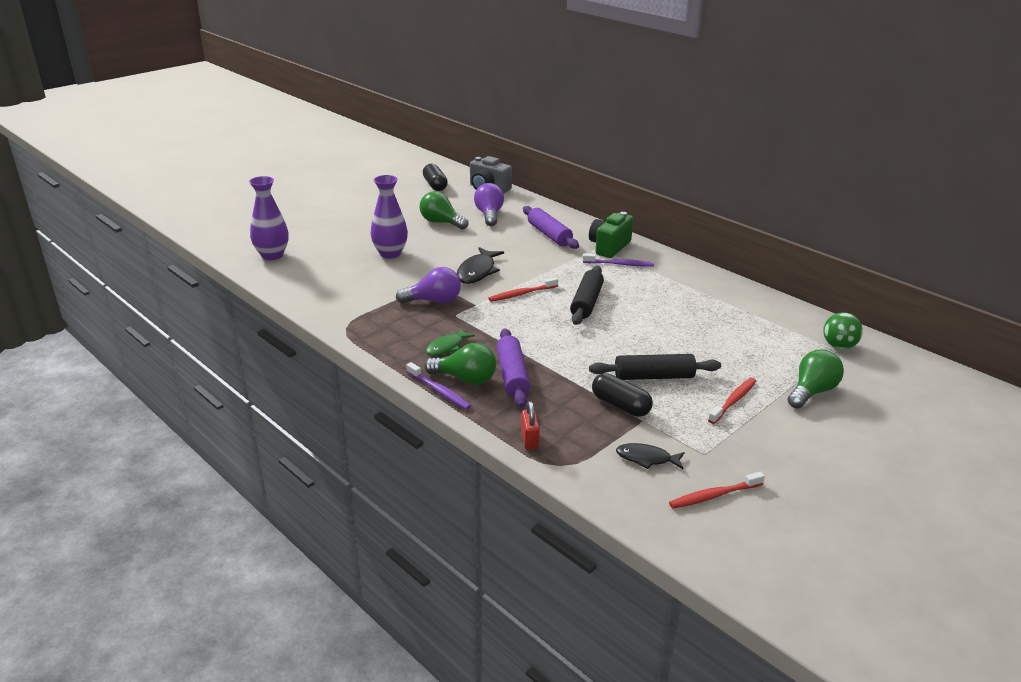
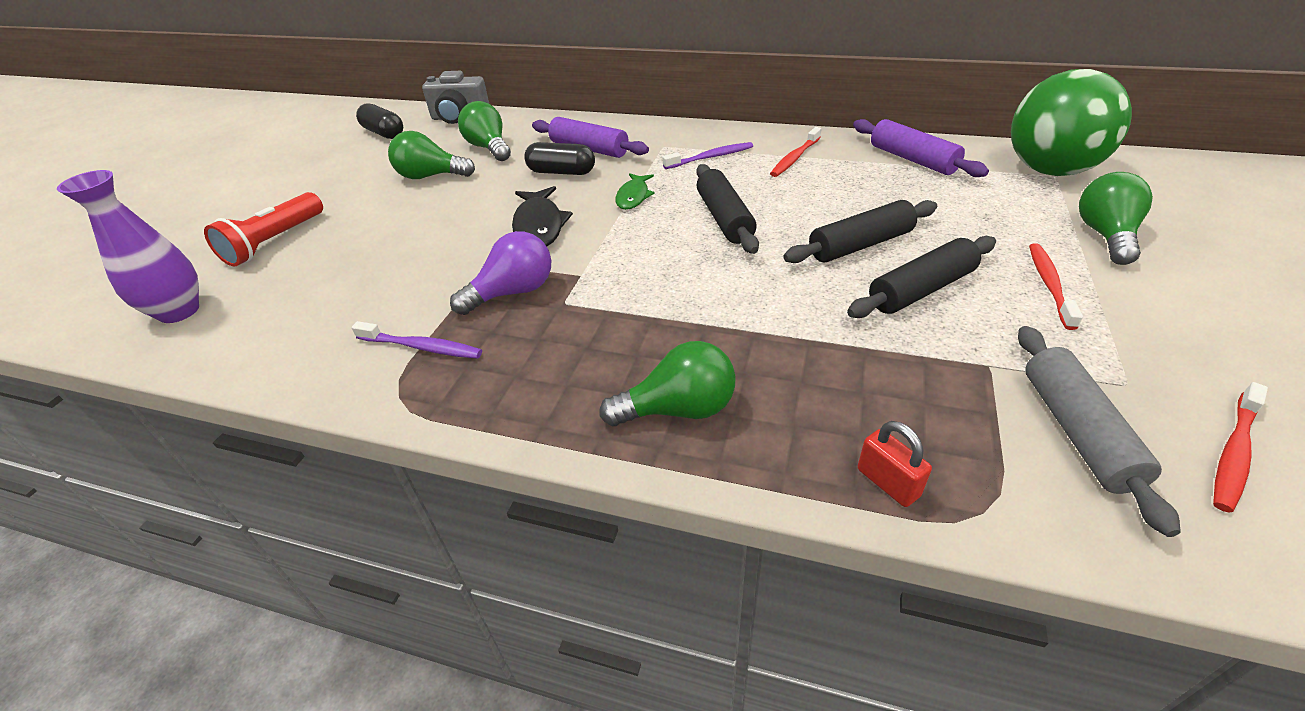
camera: 25 degrees left, 10 degrees up
purple vase [370,175,408,259] -> none
purple toothbrush [406,362,471,410] -> purple toothbrush moved to [352,321,482,359]
green fish [426,328,475,356] -> green fish moved to [615,173,655,210]
purple light bulb [474,183,504,226] -> green light bulb [458,101,511,161]
red toothbrush [488,277,558,302] -> red toothbrush moved to [770,127,821,177]
purple rolling pin [496,328,530,408] -> purple rolling pin moved to [853,119,989,177]
green camera [589,212,633,258] -> none
black capsule [592,373,653,417] -> black capsule moved to [524,142,595,175]
black fish [616,443,685,469] -> grey rolling pin [1018,326,1181,537]
green ball [823,312,863,349] -> green ball [1011,69,1132,176], size x2.02
none -> red flashlight [204,192,323,267]
none -> black rolling pin [783,200,937,263]

